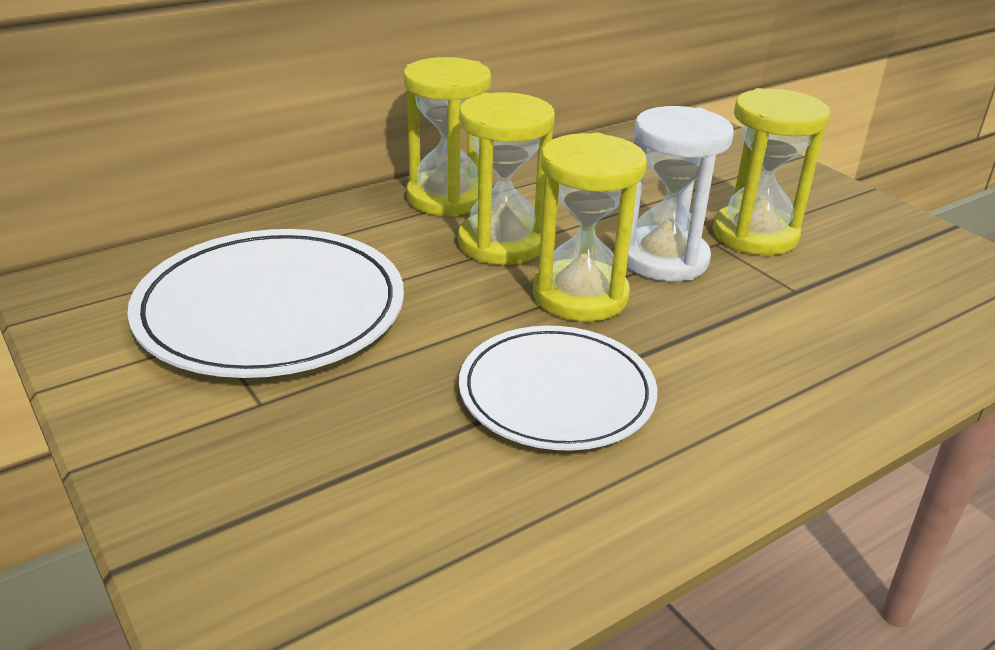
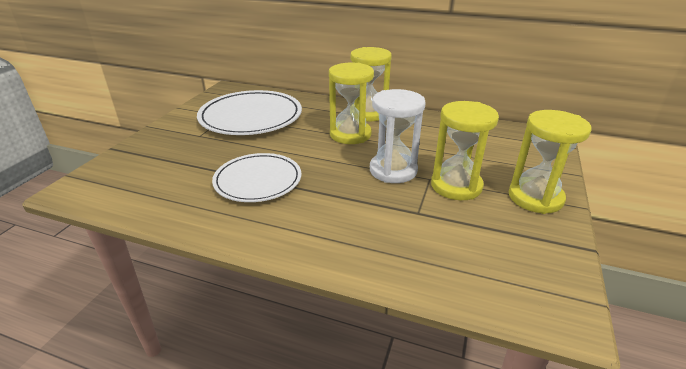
camera: 55 degrees right, 0 degrees up
yellow hourglass [533,133,647,322] -> yellow hourglass moved to [508,110,591,214]

